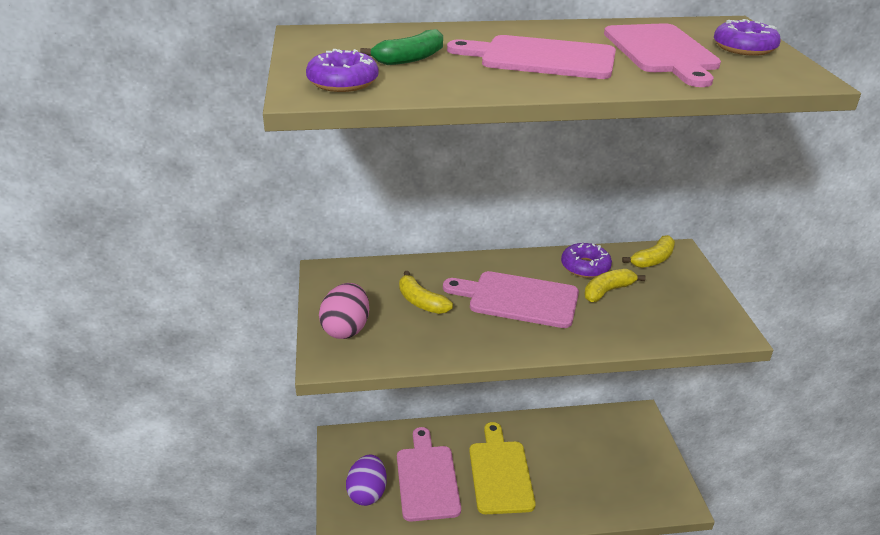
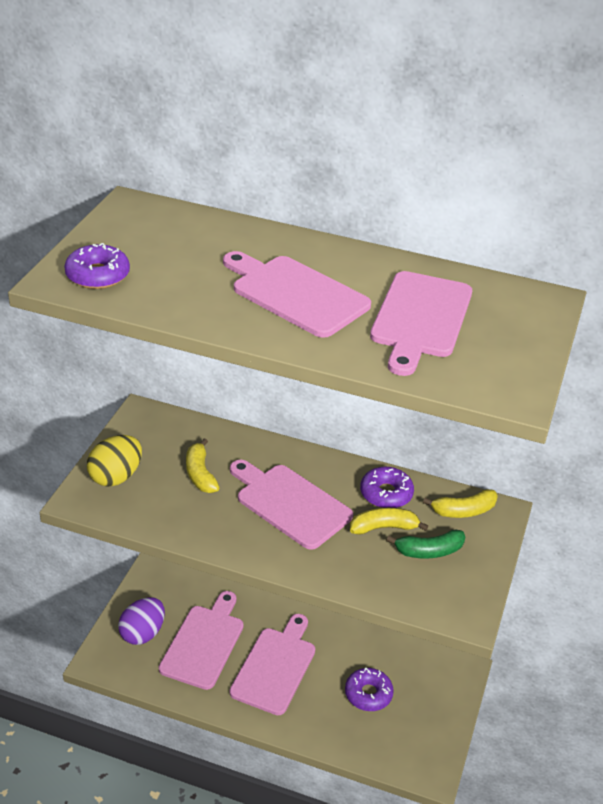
camera: 25 degrees right, 5 degrees up
pink egg [319,283,369,339] -> yellow egg [87,435,142,487]
green banana [360,29,443,65] -> green banana moved to [386,529,465,558]
yellow cutting board [469,422,535,514] -> pink cutting board [229,614,315,715]
purple donut [714,19,781,56] -> purple donut moved to [345,668,394,711]

